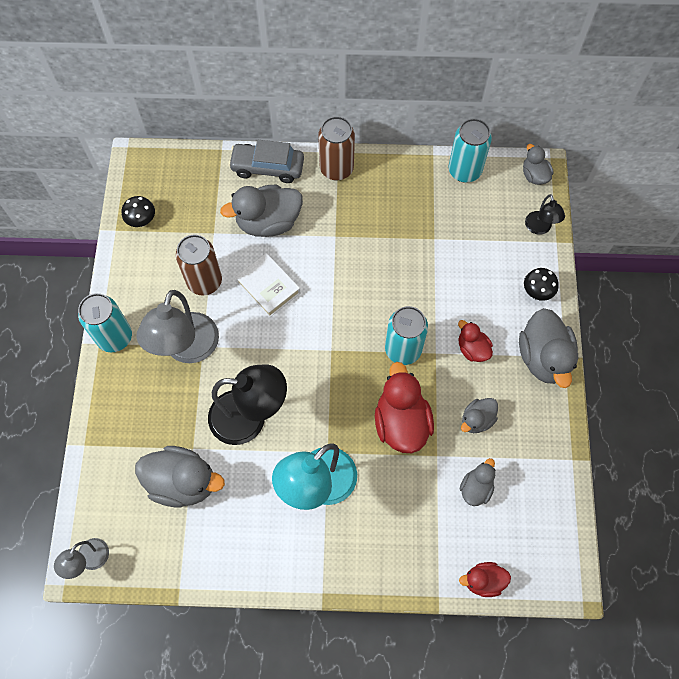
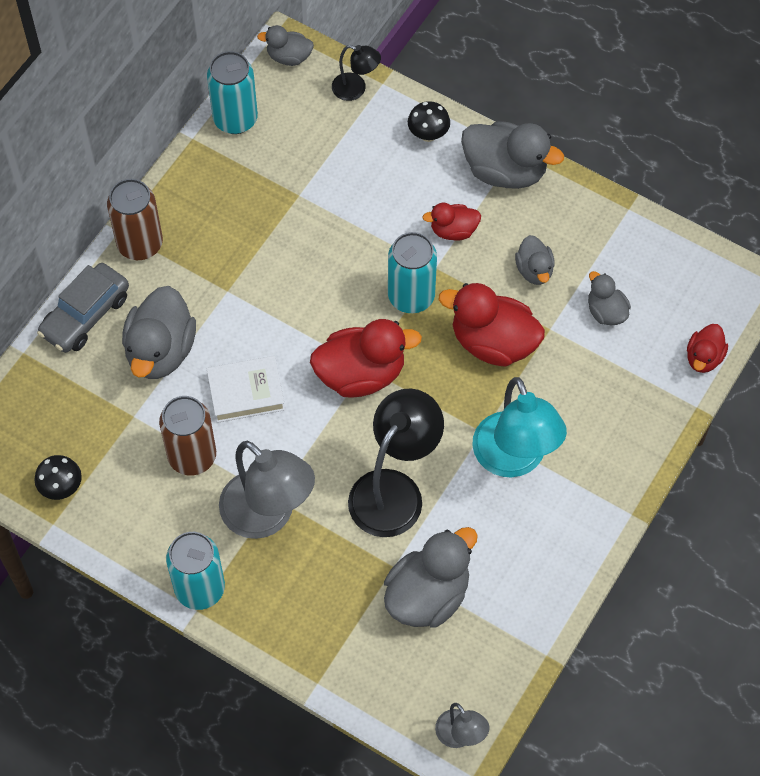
camera: 60 degrees left, 5 degrees down
none -> red duck [310,319,422,398]

